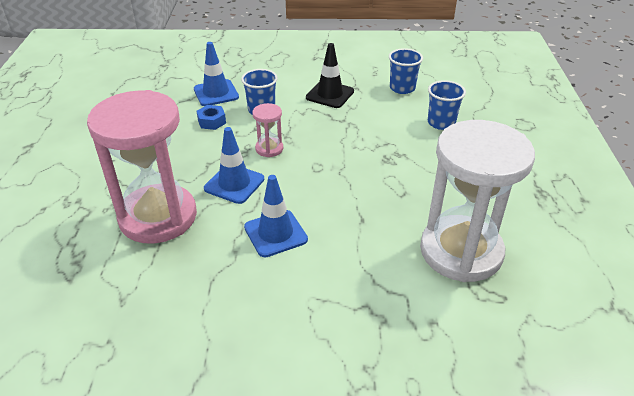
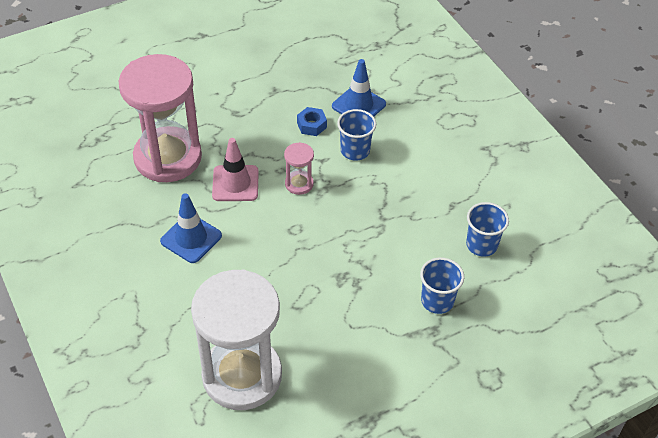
camera: 60 degrees right, 10 degrees up
blue traffic cone [204,127,264,204] -> pink traffic cone [212,138,259,201]
black traffic cone [306,43,354,108] -> none

